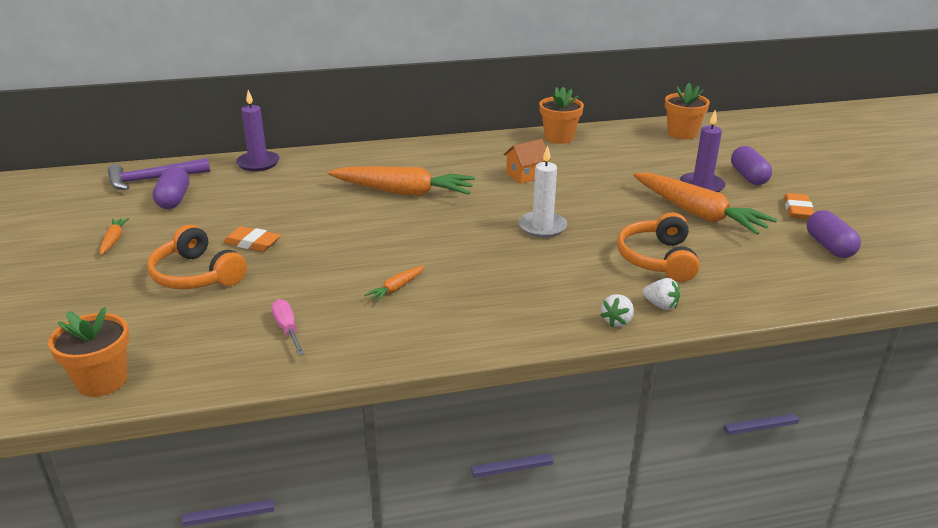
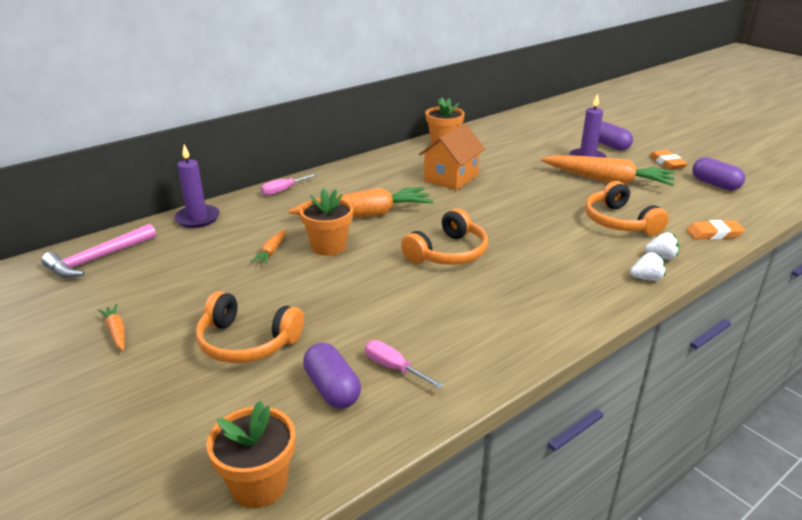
camera: 25 degrees left, 0 degrees up
purple hammer [108,158,210,190] -> pink hammer [42,224,156,278]
purple capsule [153,167,189,209] -> purple capsule moved to [303,343,361,409]
orange eraser [223,226,281,252] -> orange eraser moved to [686,220,745,240]
orange carrot [364,265,425,302] -> orange carrot moved to [251,229,286,264]
orange house [503,139,551,184] -> orange house [419,123,485,190], size x1.56
white candle [518,145,567,238] -> none
white strawberry [600,294,634,327] -> white strawberry turned 105 degrees counterclockwise [630,252,666,281]
orange flower pot [665,83,710,139] -> orange flower pot moved to [300,188,353,256]
none -> pink screwdriver [261,173,317,196]
none -> orange headphones [401,208,488,265]

